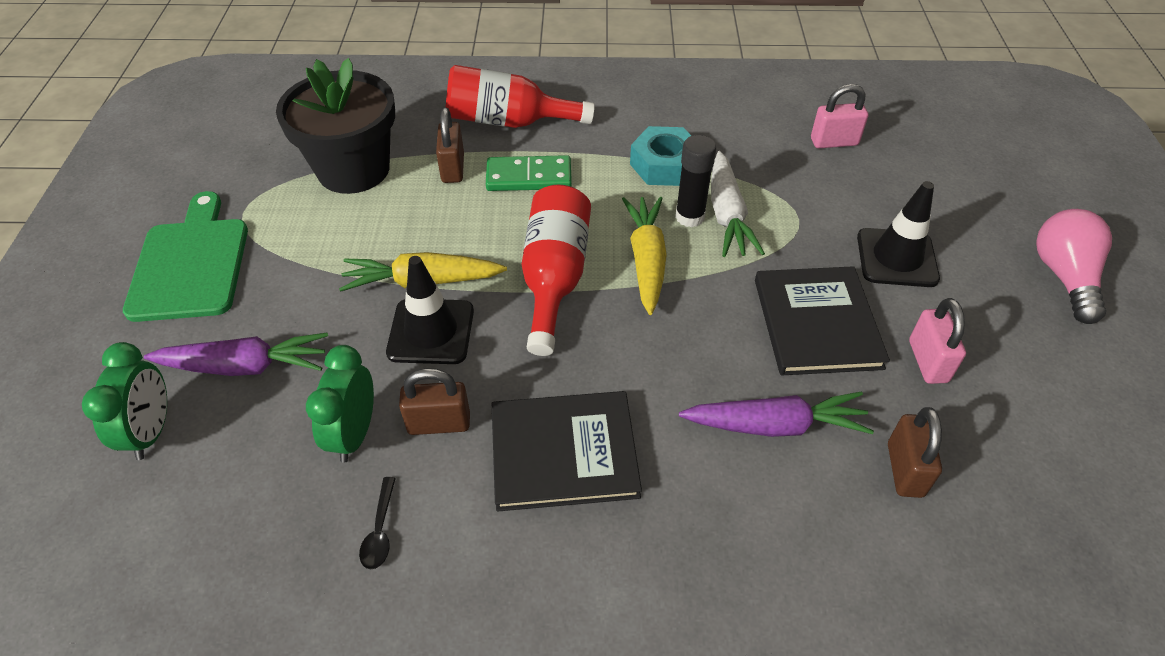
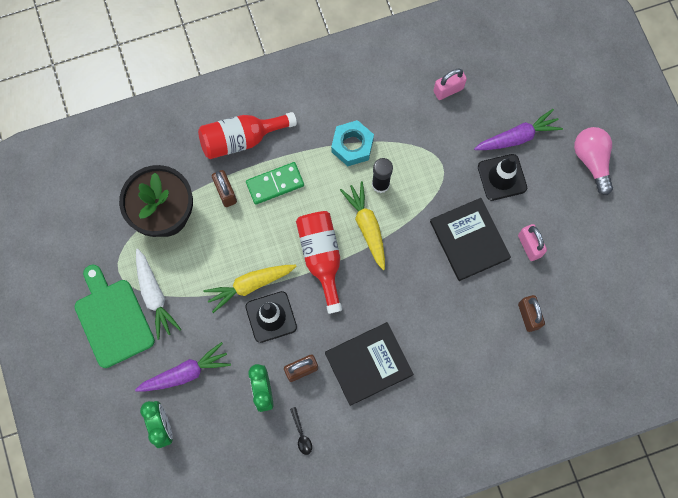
camera: 20 degrees left, 25 degrees up
purple carrot [679,391,874,437] -> purple carrot moved to [474,109,563,150]
white carrot [711,151,765,257] -> white carrot moved to [136,249,181,340]

